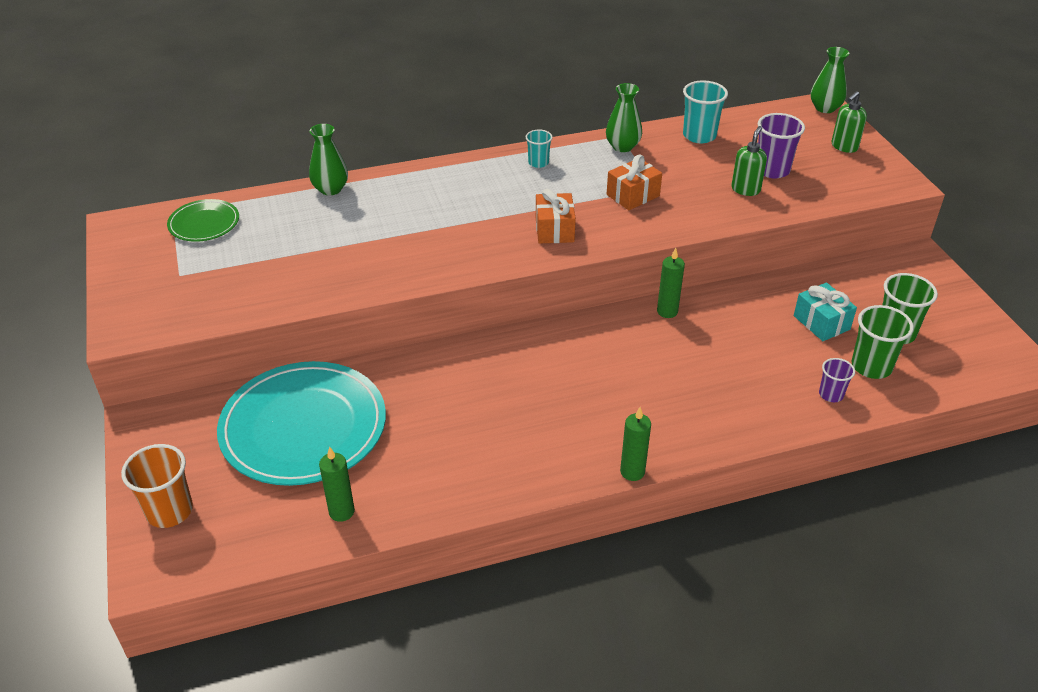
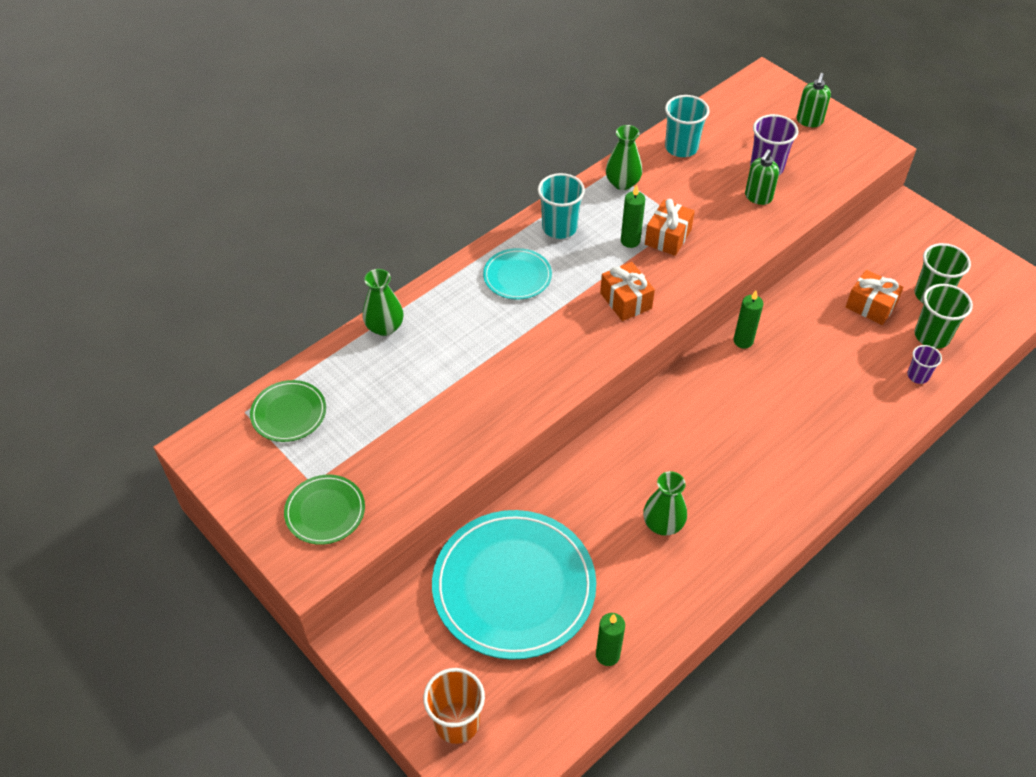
camera: 25 degrees left, 10 degrees up
turquoise cup [526,129,553,168] -> turquoise cup [538,173,585,239], size x1.69
green candle [620,407,651,481] -> green candle moved to [621,185,645,248]
green soap dispenser [731,126,767,196] -> green soap dispenser turned 150 degrees counterclockwise [745,149,779,205]
turquoise gift [794,283,857,341] -> orange gift [846,270,903,325]
green vase [811,47,849,113] -> green vase moved to [643,471,687,536]
none -> green plate [284,475,365,545]
none -> turquoise plate [483,248,552,300]

